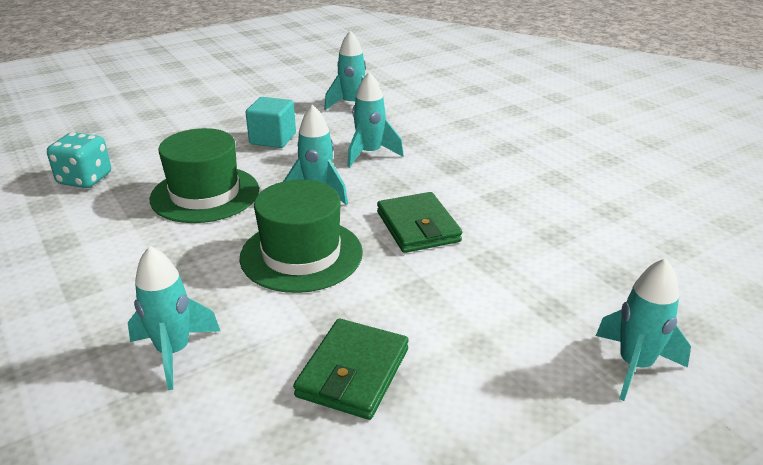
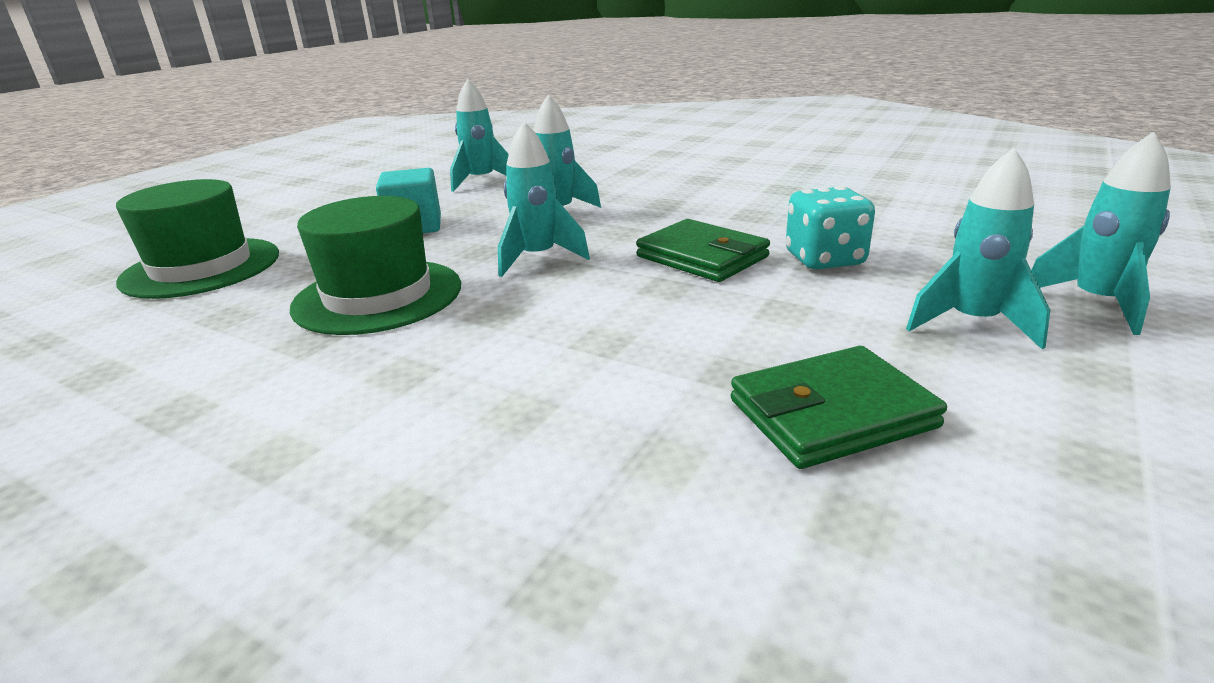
camera: 25 degrees left, 5 degrees down
turquoise dice [47,132,111,188] -> turquoise dice moved to [786,186,875,270]
turquoise rocket [128,246,220,390] -> turquoise rocket moved to [906,148,1050,350]
green hat [240,179,363,293] -> green hat moved to [116,179,279,299]
green wallet [293,319,409,420] -> green wallet turned 75 degrees clockwise [731,346,947,469]

